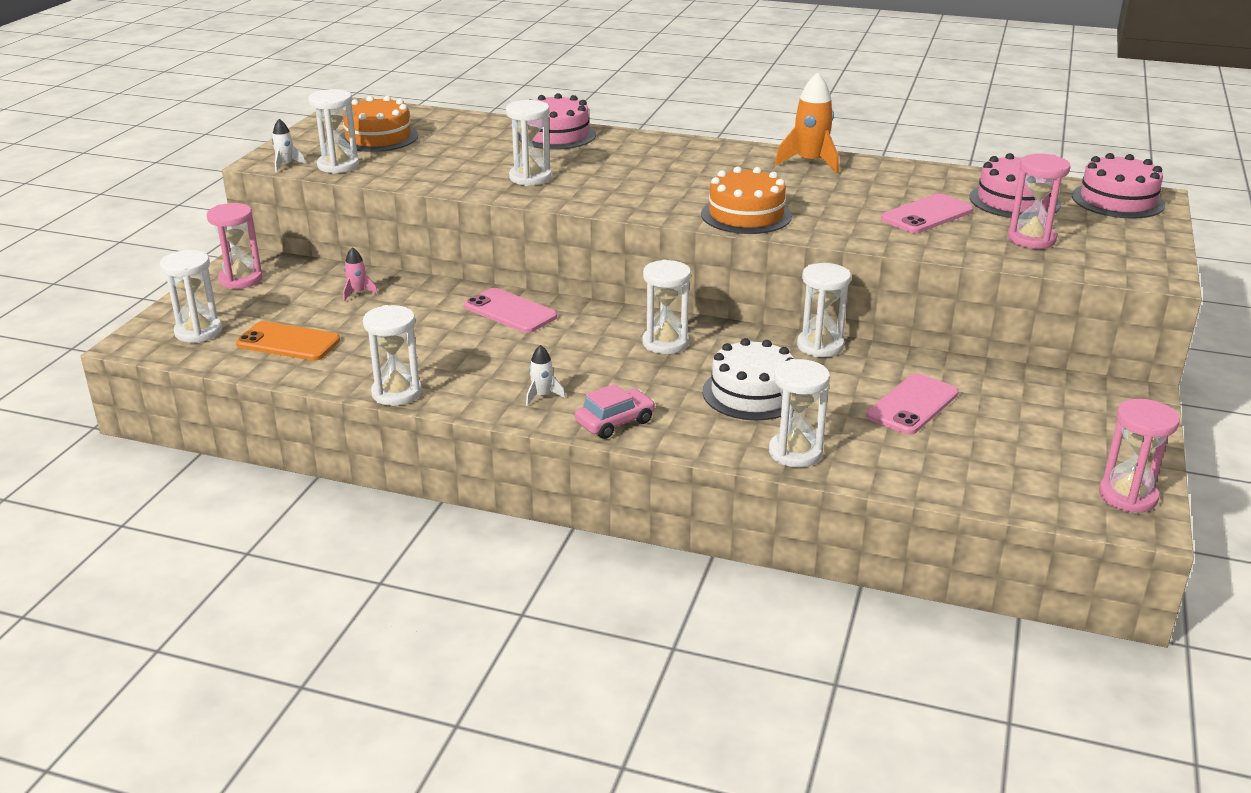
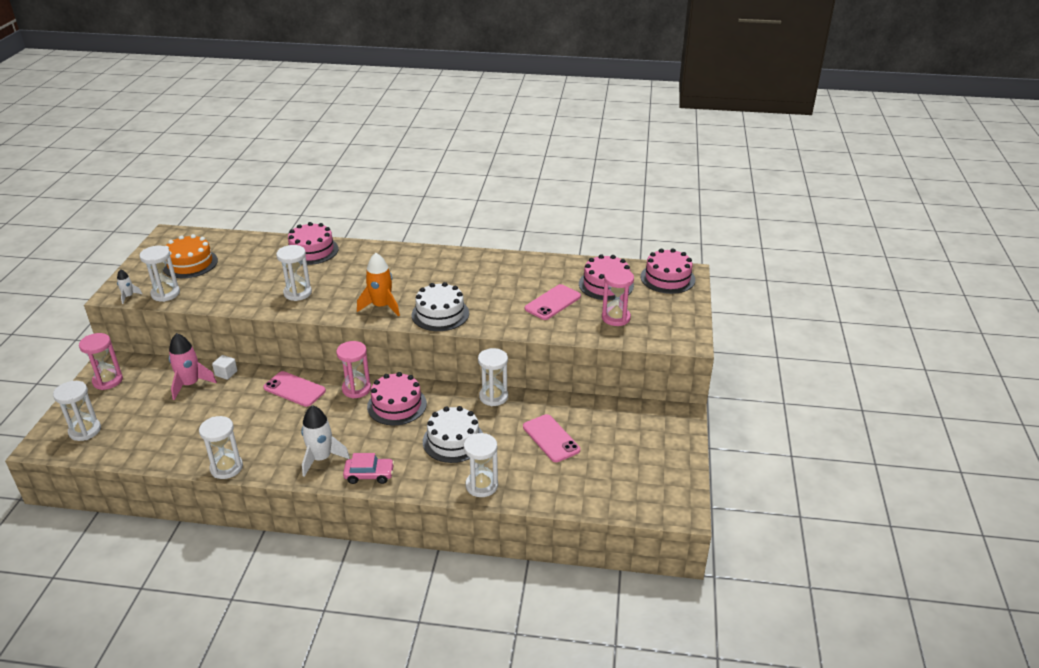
camera: 10 degrees left, 5 degrees up
orange phone [236,321,340,361] -> none
pink rocket [343,247,378,301] -> pink rocket [169,333,217,400], size x1.91
white rocket [526,345,565,406] -> white rocket [301,405,350,477], size x1.91
pink car [575,384,655,439] -> pink car turned 45 degrees clockwise [343,453,394,484]
white hourglass [642,259,691,354] -> pink cake [367,372,427,425]
orange cake [701,167,792,234] -> white cake [411,282,469,331]
orange rocket [775,72,839,174] -> orange rocket moved to [357,253,400,317]
pink phone [866,373,959,434] -> pink phone turned 60 degrees counterclockwise [523,414,580,462]
pink hourglass [1099,399,1180,513] -> pink hourglass moved to [336,341,371,399]
none -> white cube [212,355,238,380]

